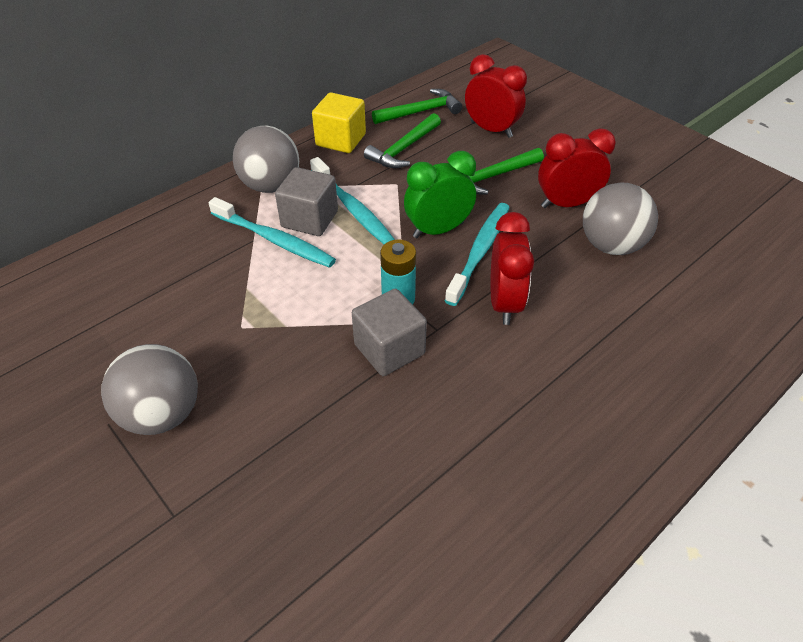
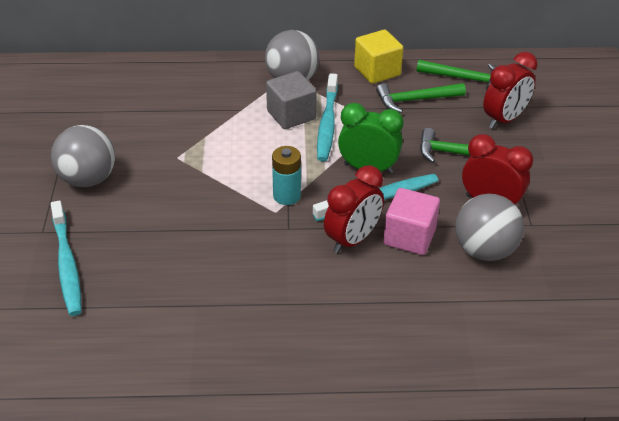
camera: 40 degrees right, 5 degrees down
turquoise toothbrush [208,197,336,268] -> turquoise toothbrush moved to [51,200,82,316]
grey cube [352,289,427,376] -> none
red clock [465,54,527,138] -> red clock turned 60 degrees clockwise [483,52,538,129]
none -> pink cube [384,188,440,255]

